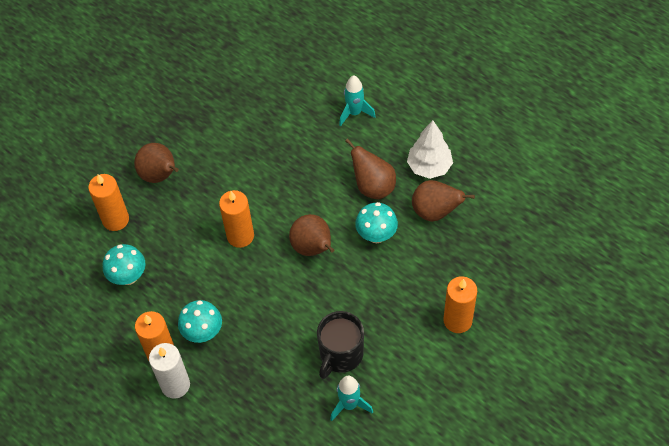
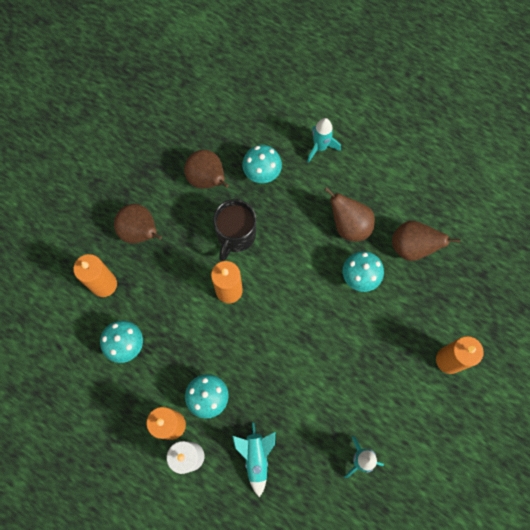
camera: 10 degrees left, 15 degrees up
brown pear [289,214,334,256] -> brown pear moved to [184,150,229,189]
black mug [317,311,364,379] -> black mug moved to [213,199,256,261]
white tree [407,120,453,179] -> none
none -> turquoise rocket [232,423,275,497]
none -> turquoise mushroom [242,145,282,183]

